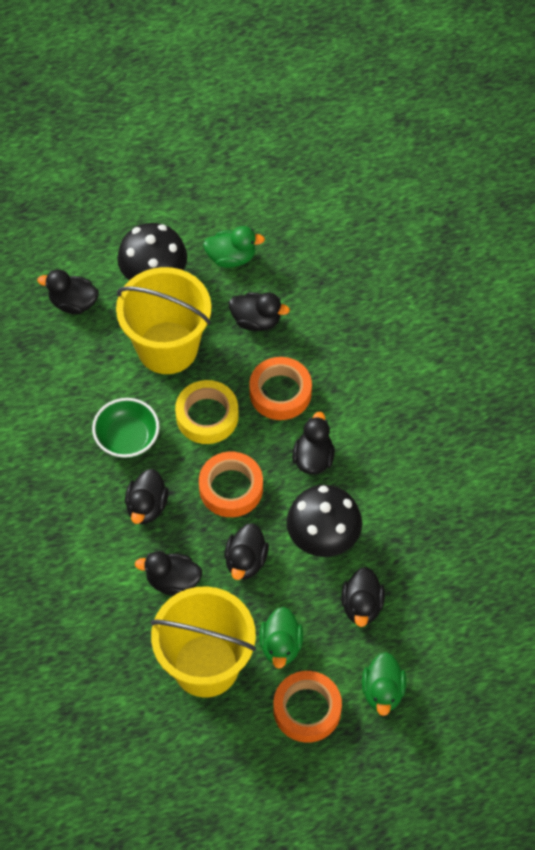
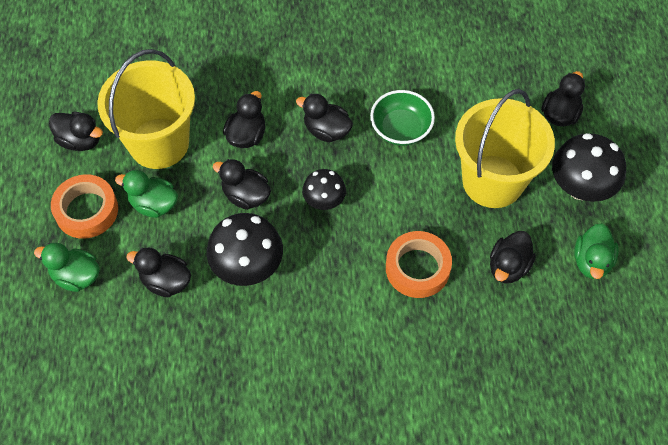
camera: 105 degrees right, 0 degrees up
yellow tape [175,380,239,444] -> none
orange tape [199,452,263,517] -> black mushroom [302,169,346,210]
black duck [292,412,335,474] -> black duck moved to [49,112,103,151]

